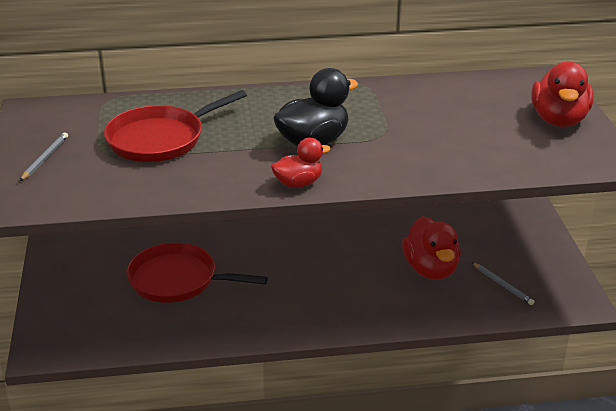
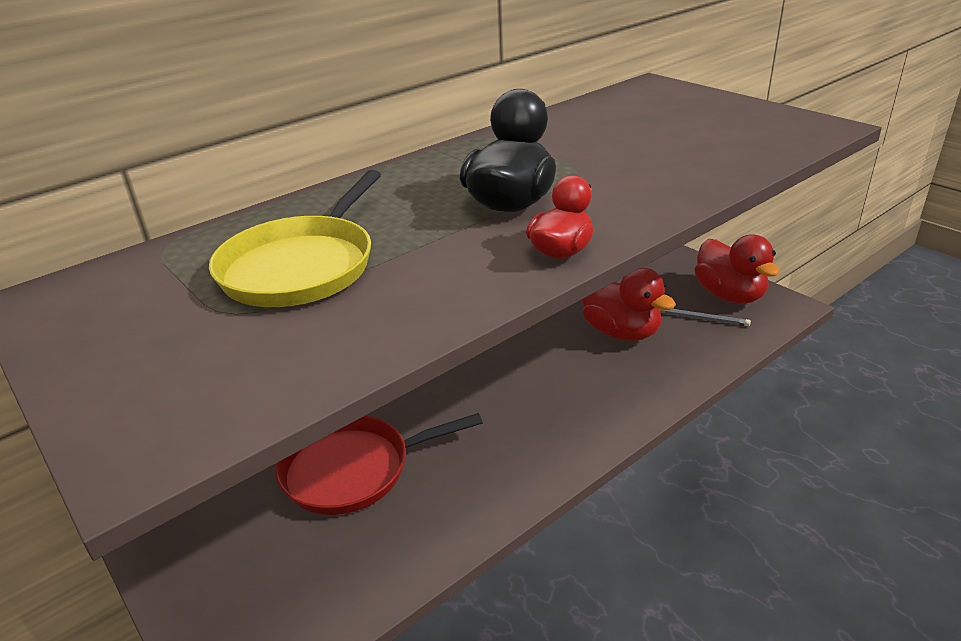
camera: 30 degrees left, 0 degrees up
grey pencil [20,132,68,181] -> none
red pan [104,90,247,162] -> yellow pan [209,170,381,307]
red duck [531,61,594,127] -> red duck moved to [695,235,780,303]

